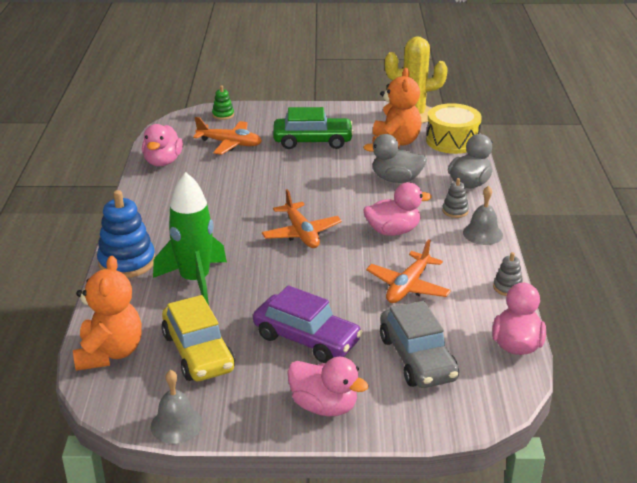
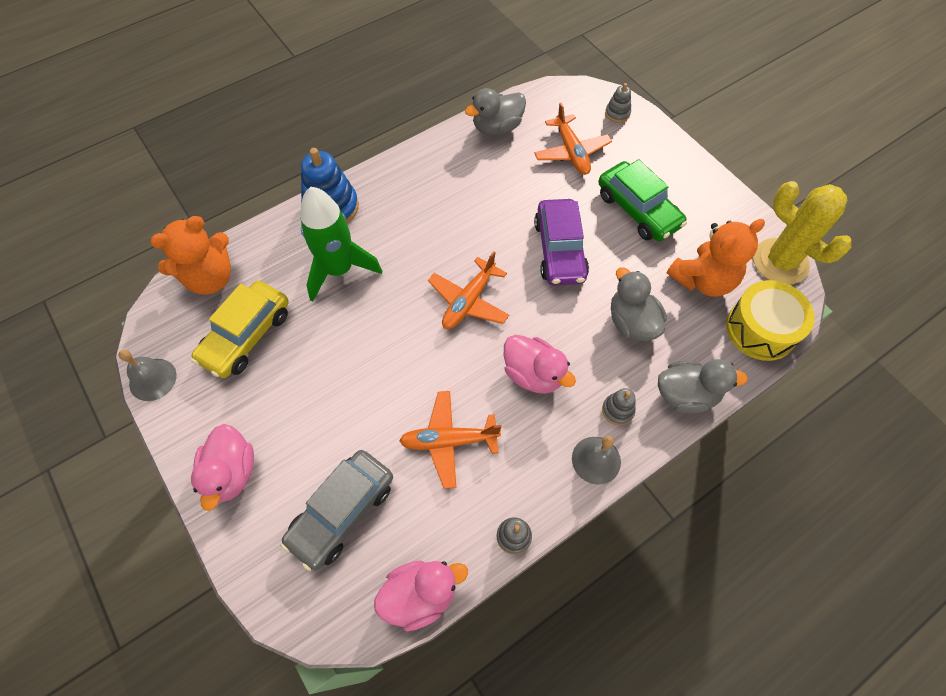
camera: 55 degrees right, 30 degrees up
pink duck [142,124,183,166] -> grey duck [465,88,526,136]
green stacking toy [212,85,234,120] -> grey stacking toy [605,83,631,123]
purple car [253,285,363,363] -> purple car moved to [534,199,589,285]

